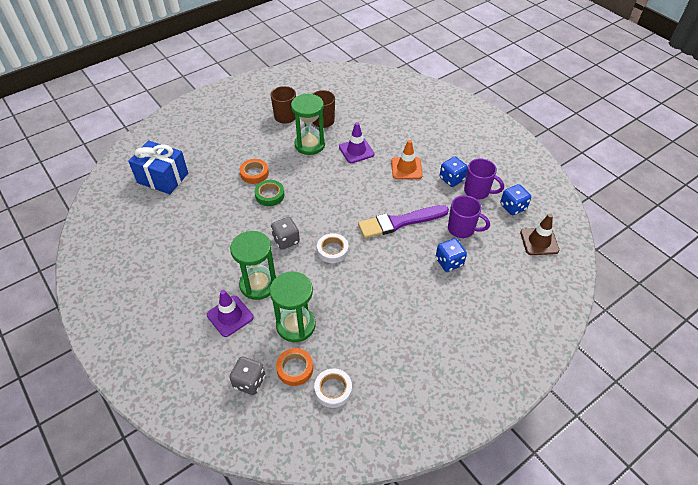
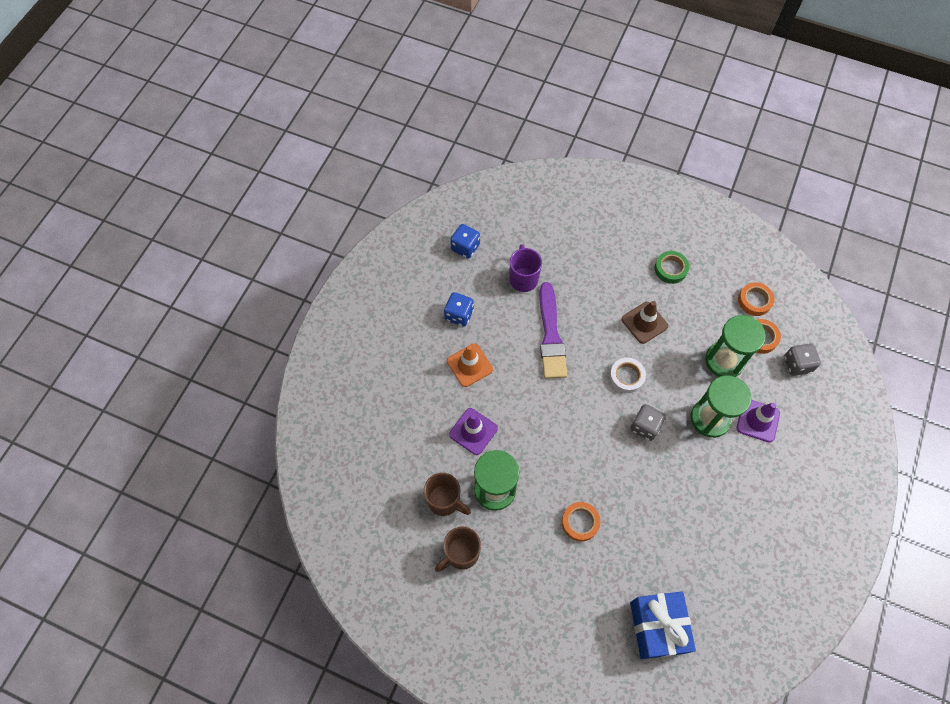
camera: 120 degrees left, 15 degrees up
green tape [255,180,285,206] -> green tape moved to [655,251,689,284]
white tape [314,368,352,408] -> orange tape [738,282,774,316]
purple brush [358,205,449,238] -> purple brush turned 45 degrees clockwise [540,282,567,379]
blue dice [436,238,467,272] -> none
purple mug [464,159,504,199] -> none
brown traffic cone [520,214,560,255] -> brown traffic cone moved to [622,301,668,344]

